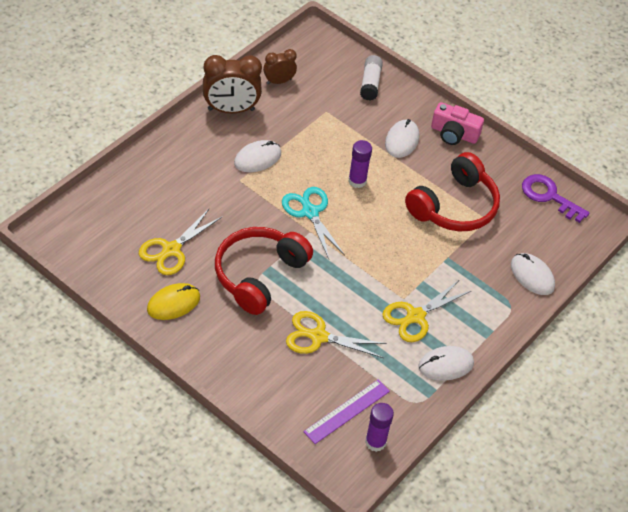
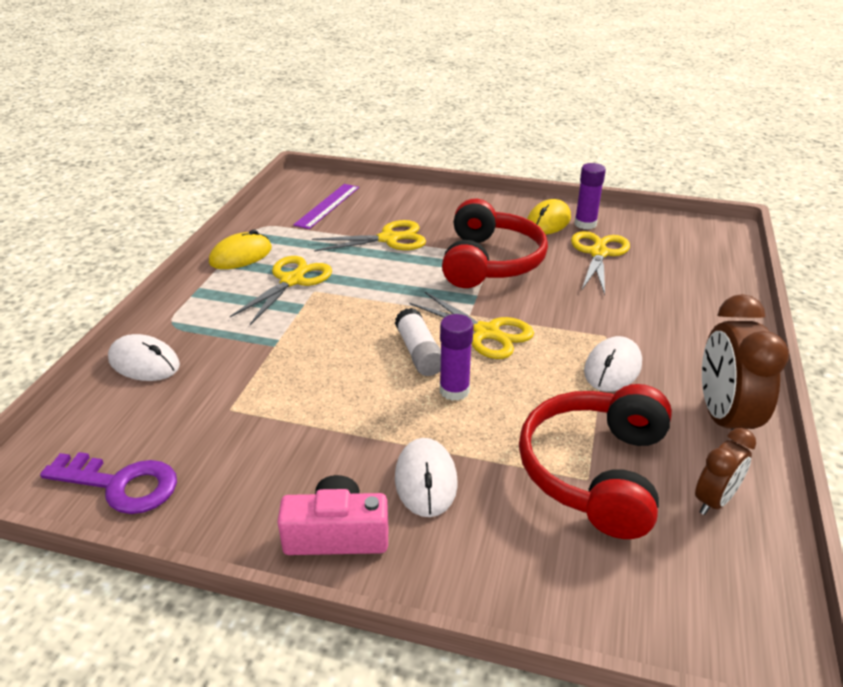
camera: 160 degrees right, 15 degrees down
brown clock [203,55,262,113] -> brown clock turned 60 degrees counterclockwise [702,294,789,445]
turquoise scissors [282,187,345,259] -> yellow scissors [409,292,534,359]
white glue stick [360,55,383,100] -> white glue stick moved to [395,308,441,376]
purple glue stick [365,403,394,452] -> purple glue stick moved to [574,163,606,230]
red headphones [405,152,500,232] -> red headphones moved to [519,384,672,539]
white mouse [418,346,474,381] -> yellow mouse [209,230,272,269]

